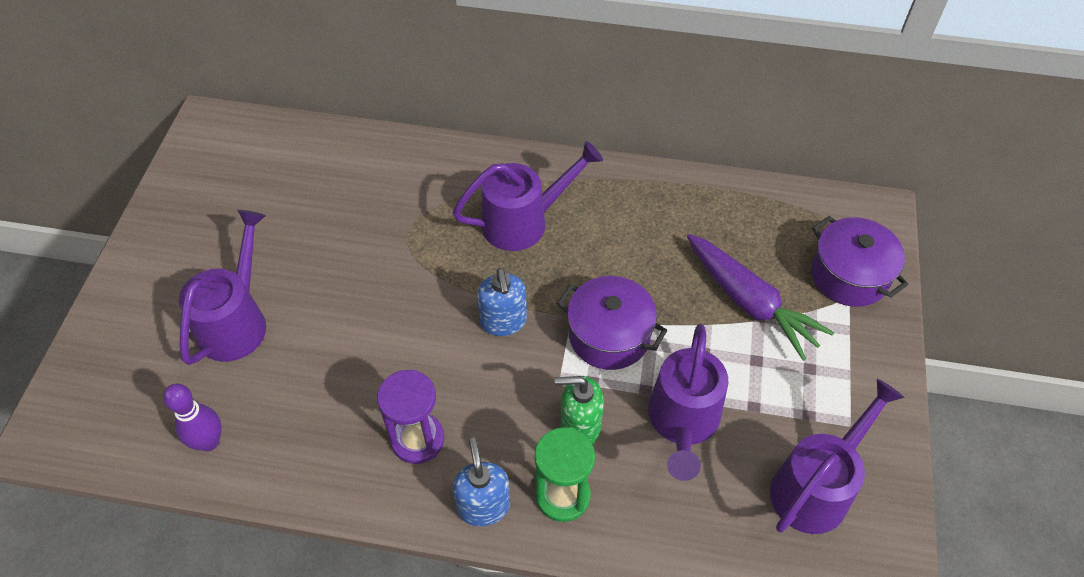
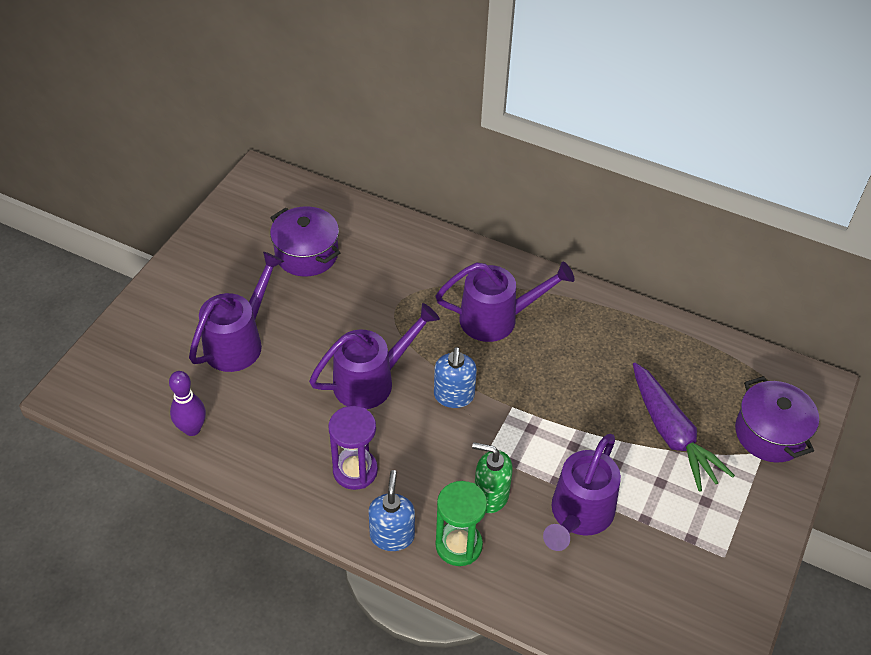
camera: 15 degrees right, 5 degrees down
purple pot [557,276,668,370] -> purple pot moved to [270,206,340,277]
purple watering can [770,379,904,534] -> purple watering can moved to [309,303,440,409]

